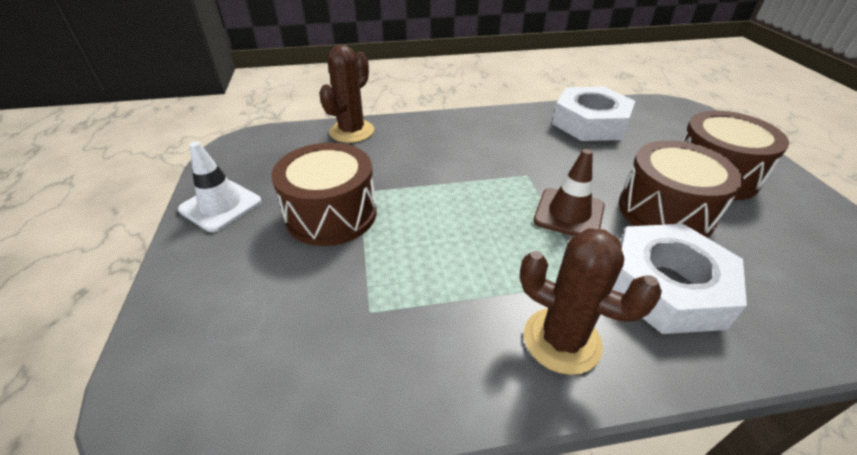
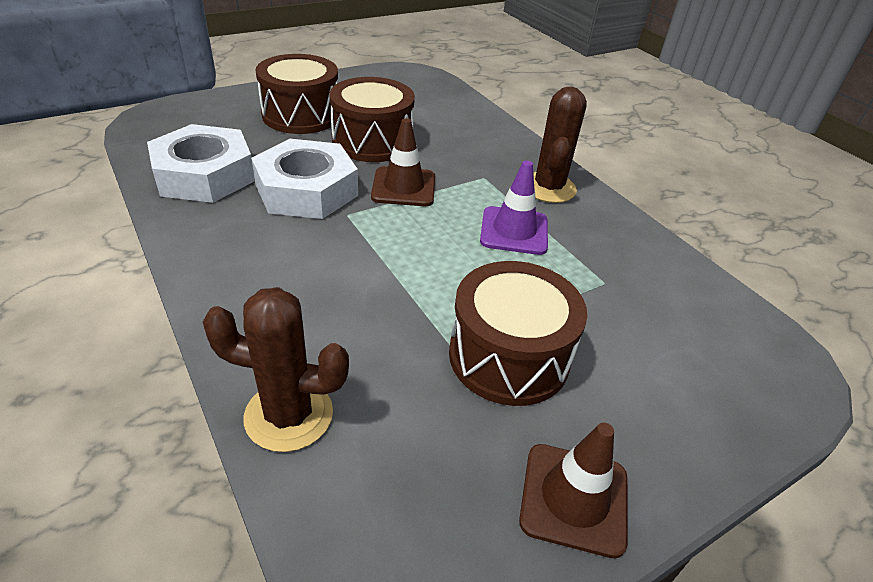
camera: 115 degrees left, 0 degrees up
white traffic cone [178,141,262,232] -> brown traffic cone [519,423,628,558]
white nut [612,224,747,334] -> white nut moved to [251,139,358,219]
none -> purple traffic cone [480,161,548,255]

